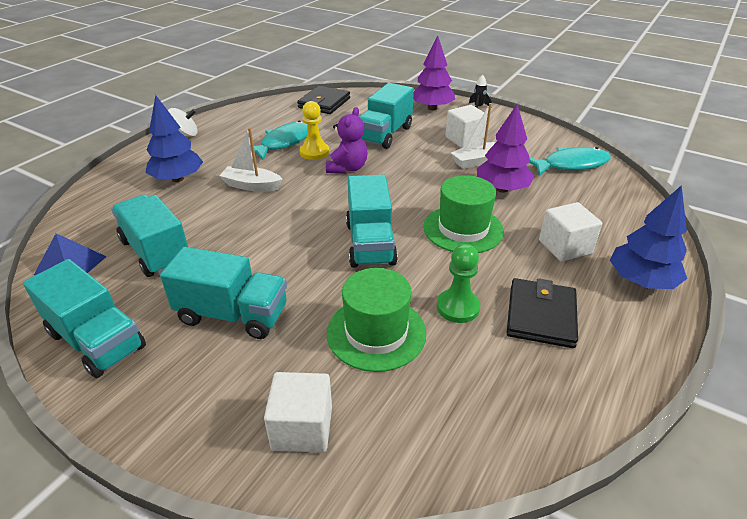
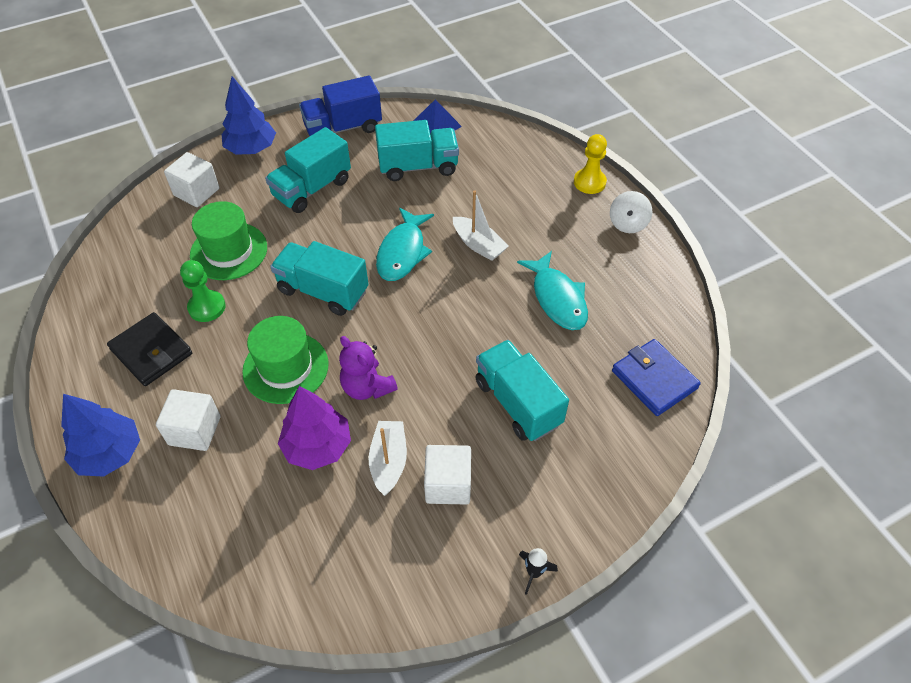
camera: 120 degrees right, 15 degrees up
turquoise truck [23,259,146,378] -> blue truck [299,76,382,136]
blue tree [145,95,203,182] -> blue tree moved to [222,76,276,155]
white boat [219,127,283,192] -> white boat turned 90 degrees clockwise [453,190,508,261]
black wallet [297,86,350,114] -> blue wallet [612,339,701,416]
yellow pawn [300,101,329,160] -> yellow pawn moved to [574,134,607,194]
purple teddy bear [326,107,368,174] -> purple teddy bear moved to [339,336,398,400]
purple tree [413,35,455,110] -> none
turquoise fish [530,147,611,176] -> turquoise fish moved to [376,208,434,281]

